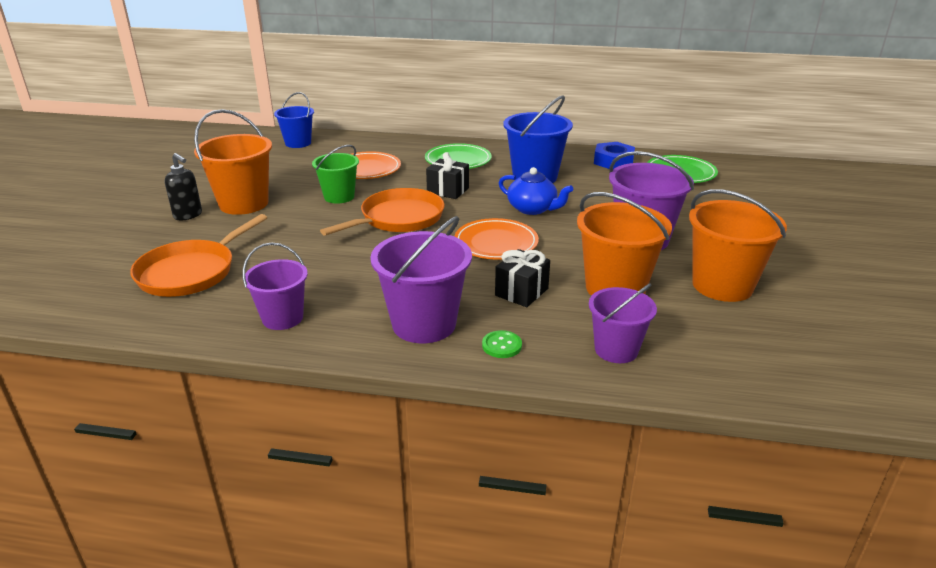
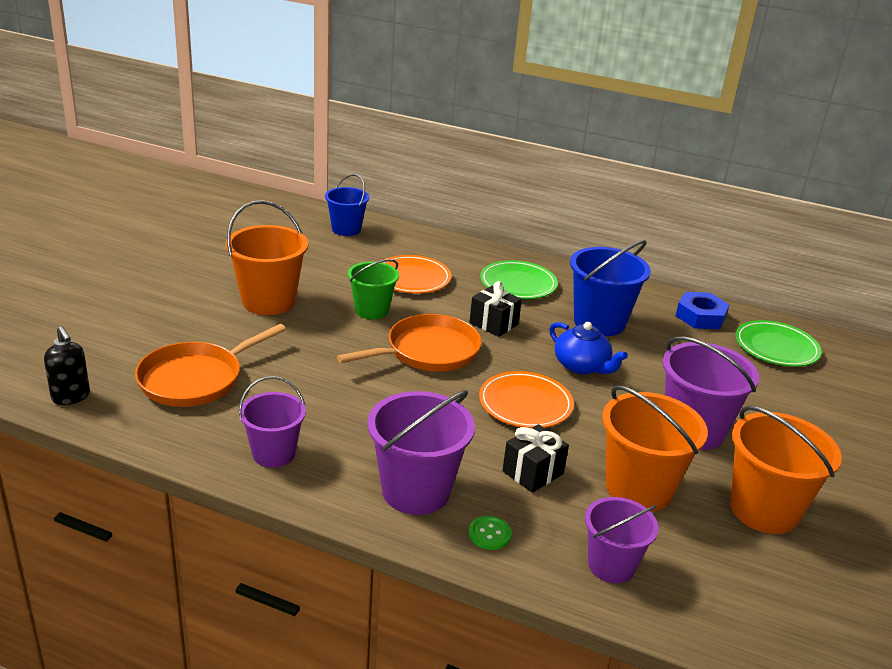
camera: 10 degrees right, 0 degrees up
black soap dispenser [164,153,202,220] -> black soap dispenser moved to [44,326,90,405]

